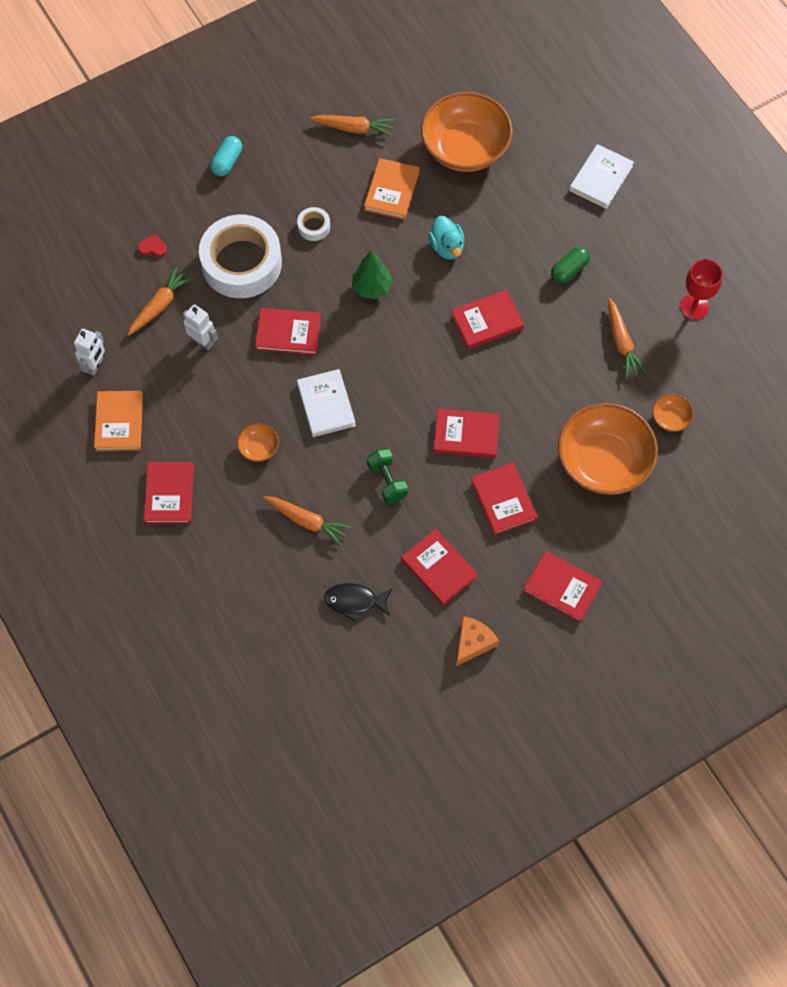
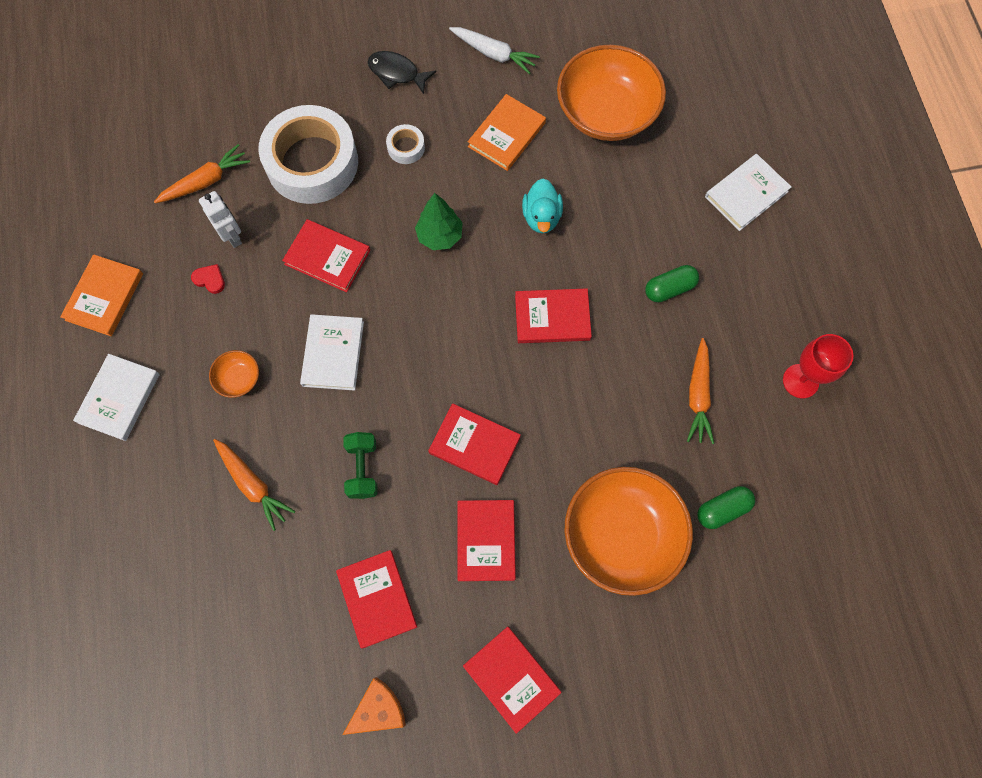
camera: 20 degrees right, 5 degrees up
white robot [74,329,105,376] -> none
red heart [138,234,167,257] -> red heart moved to [191,264,225,294]
red book [144,462,194,524] -> white book [73,354,160,441]
turquoise capsule [211,136,242,176] -> none
orange carrot [310,115,394,137] -> white carrot [449,27,540,74]
black fish [324,583,392,622] -> black fish moved to [368,51,436,94]
orange bowl [652,394,694,432] -> green capsule [697,486,755,529]

